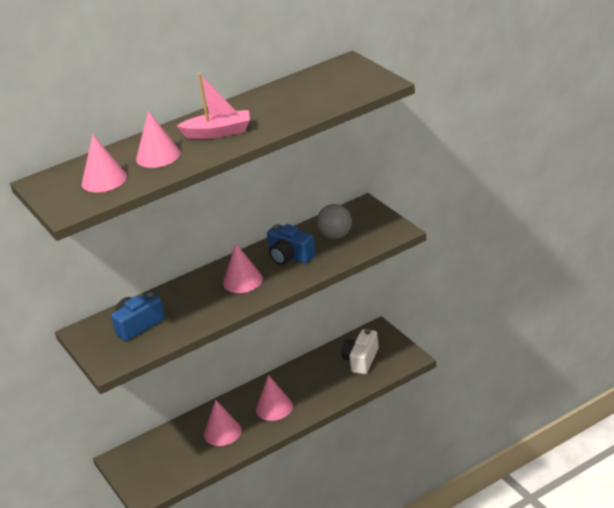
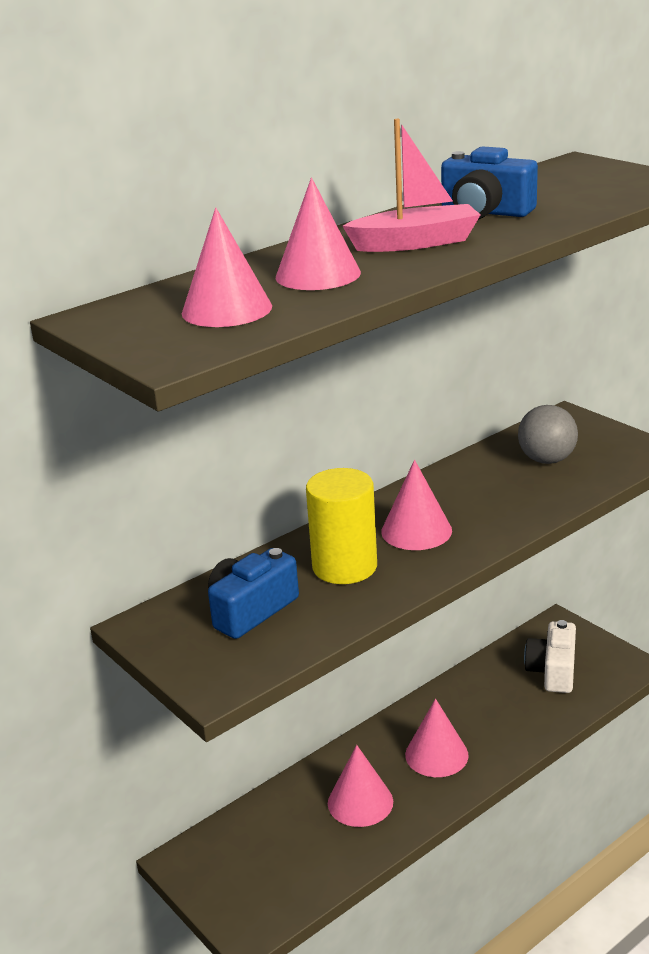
camera: 10 degrees left, 5 degrees down
blue camera [267,224,316,265] -> blue camera moved to [441,146,538,219]
none -> yellow cylinder [306,468,377,584]

